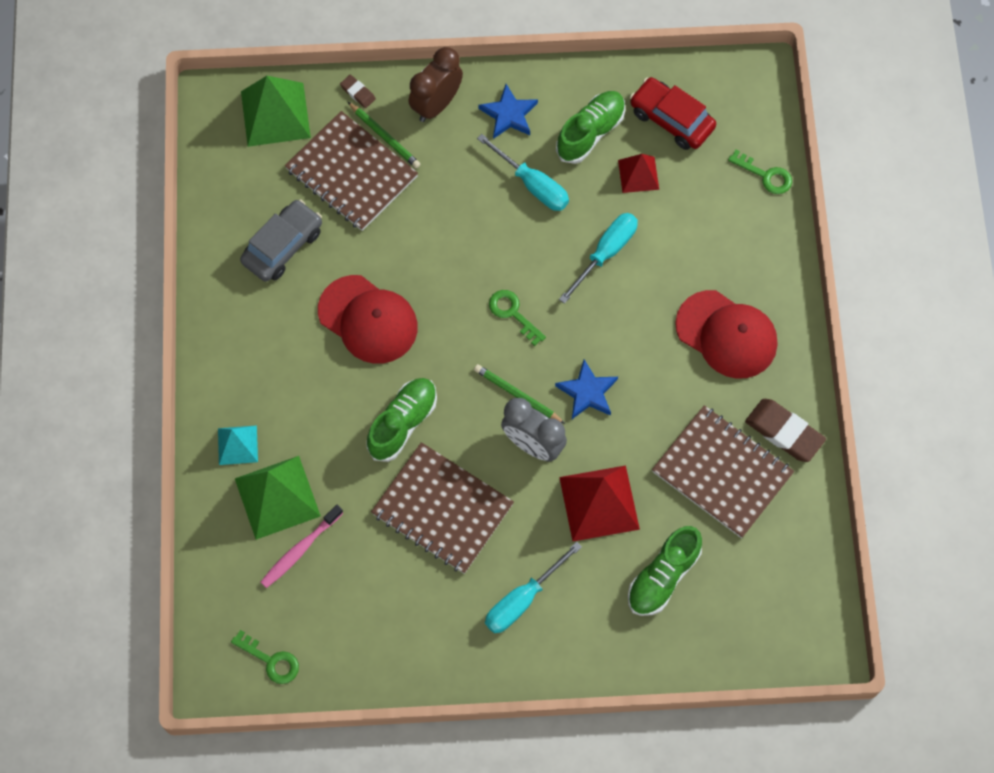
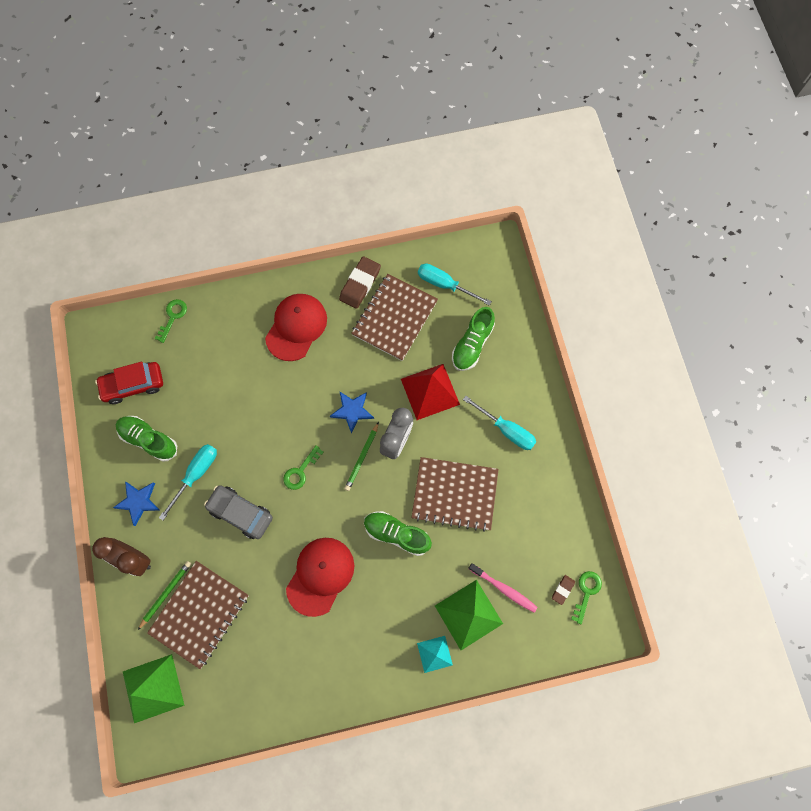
camera: 100 degrees left, 5 degrees up
grey car [240,199,322,282] -> grey car moved to [204,485,273,539]
brown eraser [340,75,376,108] -> brown eraser moved to [552,575,575,605]
brown notebook [371,442,514,574] -> brown notebook turned 75 degrees clockwise [411,457,499,532]
turquoise screwdriver [559,213,638,304] -> turquoise screwdriver moved to [418,263,492,306]
red pyramid [618,154,659,193] -> none
green shoe [628,526,702,616] -> green shoe turned 90 degrees clockwise [452,307,495,371]
red car [630,77,716,150] -> red car turned 45 degrees clockwise [95,362,163,404]

